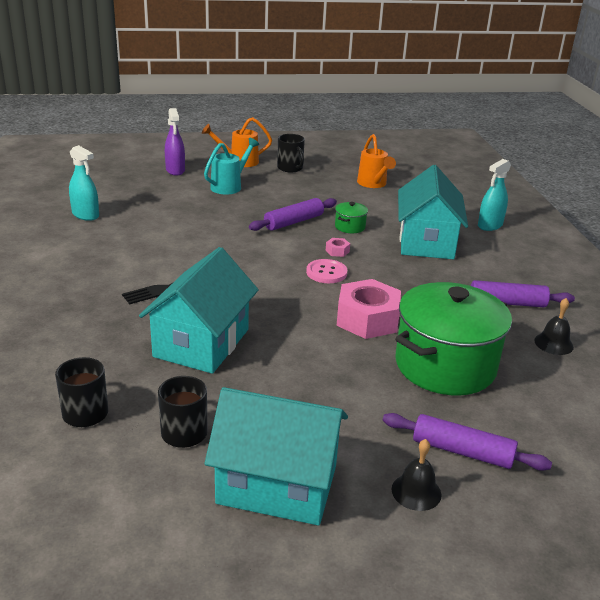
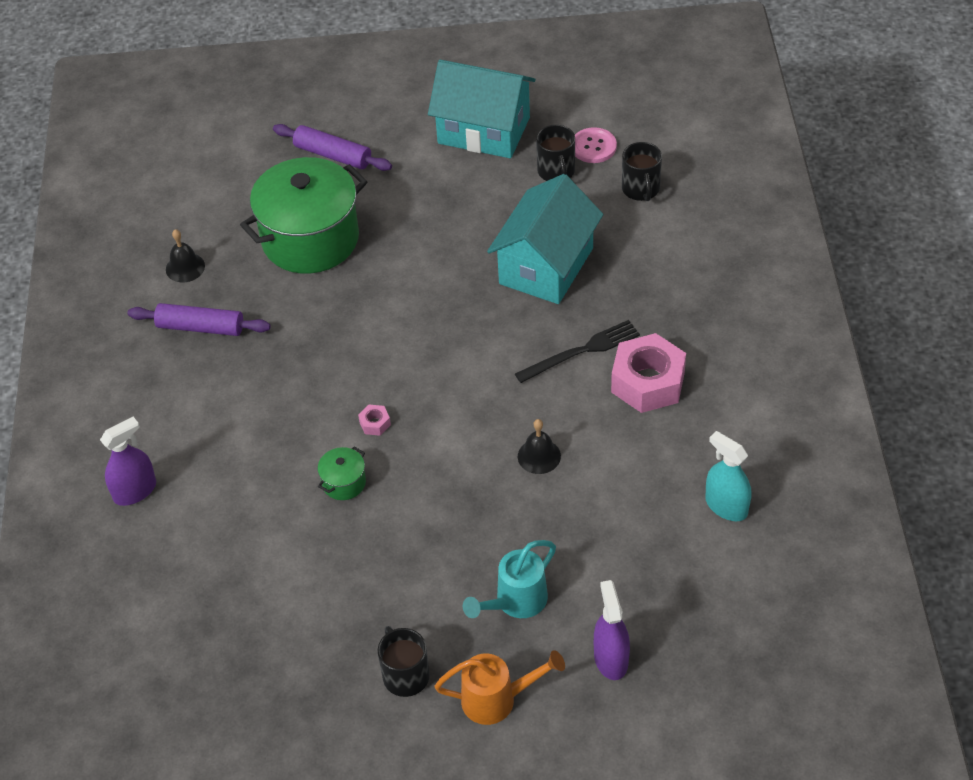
camera: 170 degrees left, 20 degrees up
purple rolling pin [249,198,337,231] -> none
pink button [306,259,347,283] -> pink button moved to [575,127,617,163]
pink nut [336,279,401,339] -> pink nut moved to [611,333,686,413]
orange watering can [357,134,396,188] -> none
black bell [391,439,442,511] -> black bell moved to [518,419,561,474]
turquoise house [398,165,468,259] -> none
turquoise spray bottle [478,159,511,231] -> purple spray bottle [100,417,156,506]

